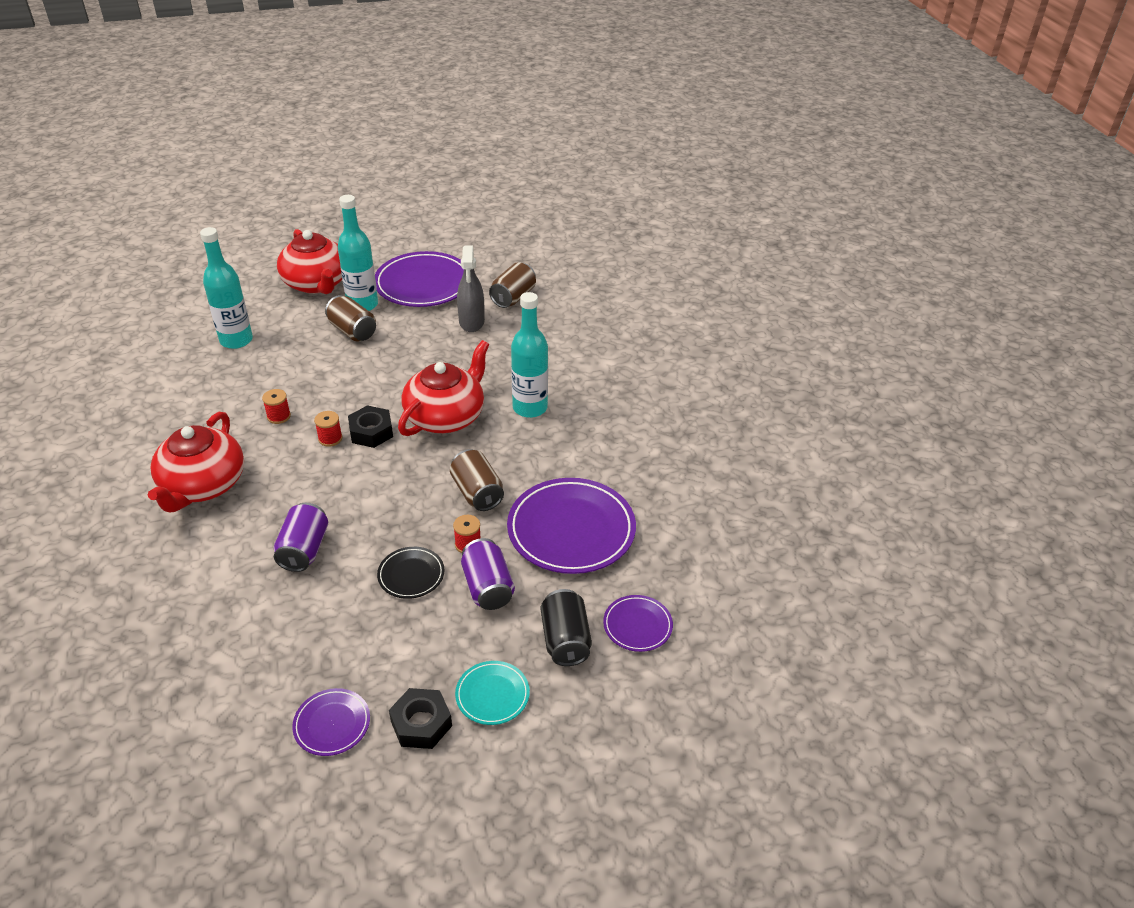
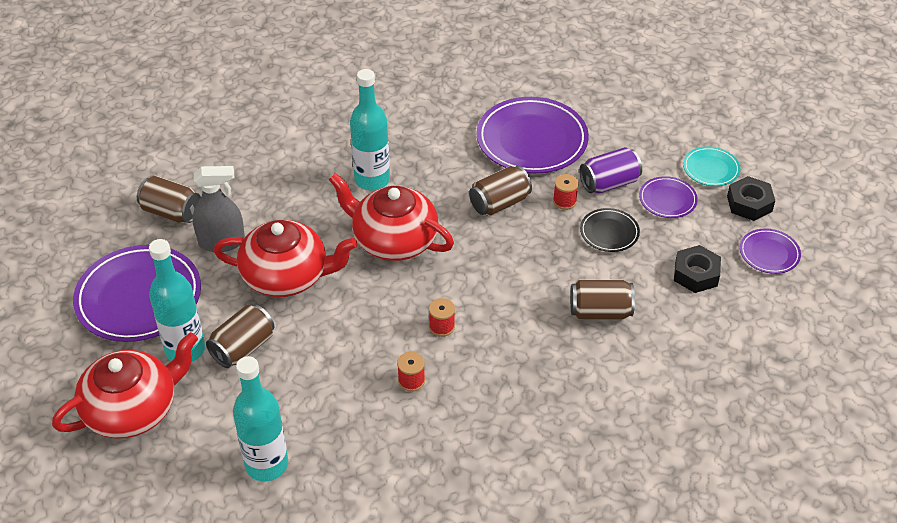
camera: 95 degrees left, 5 degrees up
red teapot [148,412,244,512] -> red teapot moved to [214,220,358,297]
purple can [274,503,328,572] -> brown can [570,279,635,319]
black nut [348,405,393,448] -> black nut moved to [674,245,721,293]
black can [541,589,592,666] -> none
purple plate [603,595,673,652] -> purple plate moved to [639,176,698,218]

